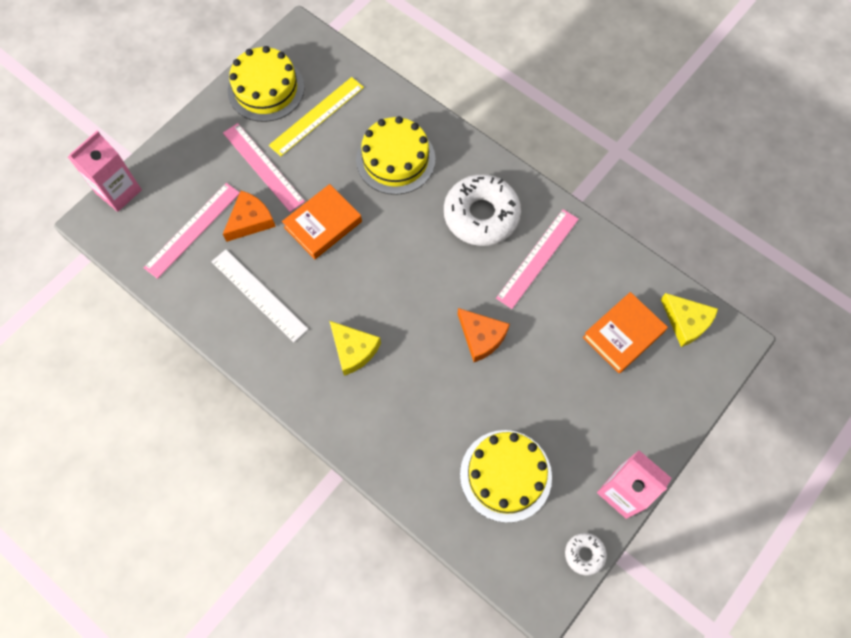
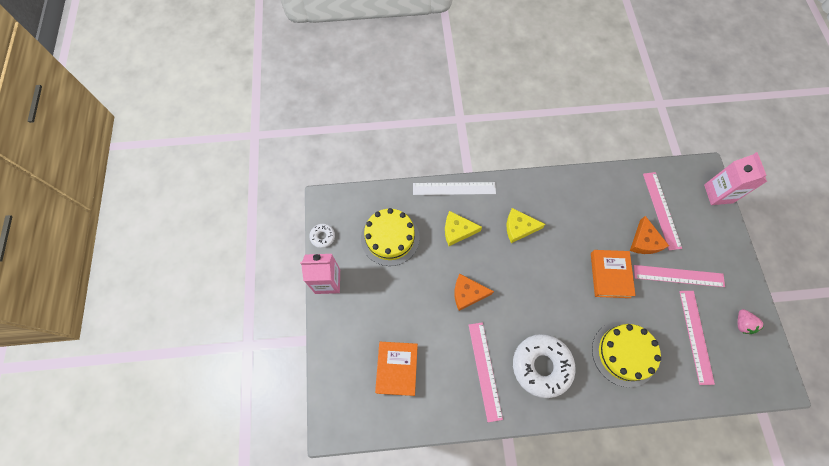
camera: 135 degrees right, 0 degrees up
white ruler [211,249,308,342] -> white ruler moved to [413,182,496,195]
yellow cake [228,46,304,122] -> pink strawberry [738,309,764,334]
yellow ruler [269,77,364,157] -> pink ruler [679,291,715,385]
yellow cheese [661,293,718,347] -> yellow cheese moved to [445,211,482,246]

